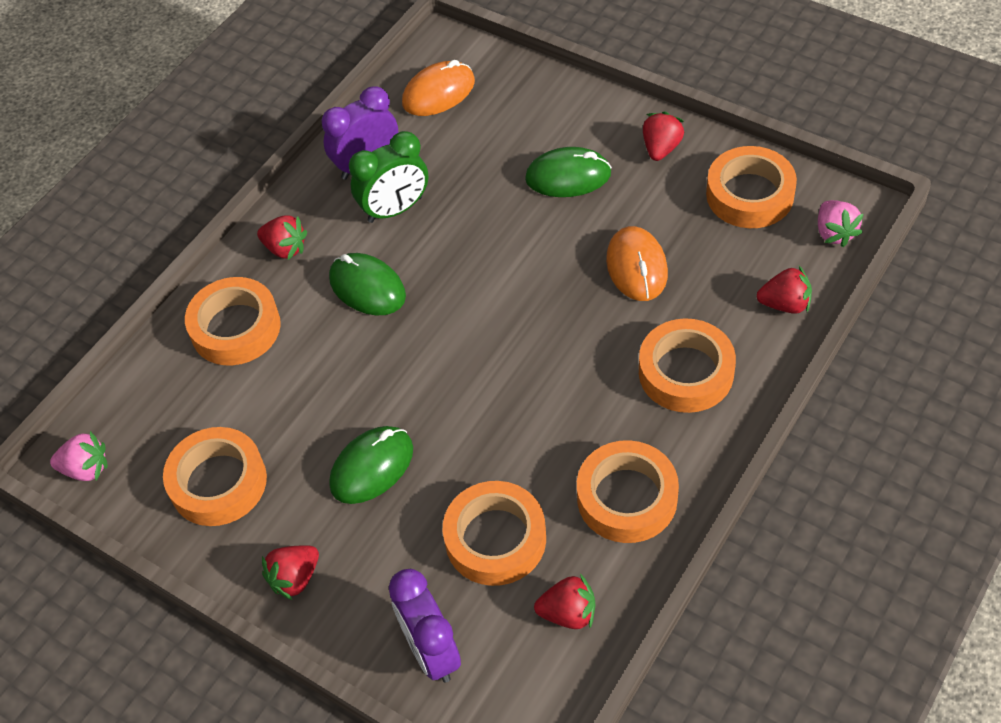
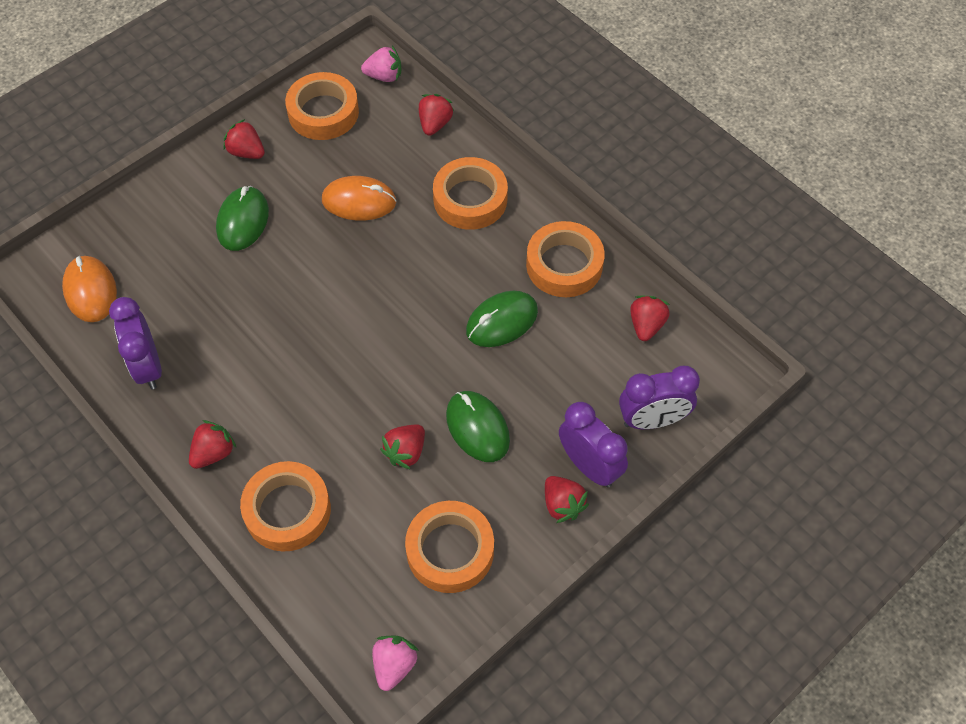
camera: 80 degrees left, 5 degrees up
green mouse [329,253,406,316] -> green mouse moved to [466,291,538,347]
green clock [349,131,428,223] -> none
orange tape [443,481,546,586] -> none
none -> red strawberry [380,424,425,469]
none -> purple clock [559,402,628,487]

